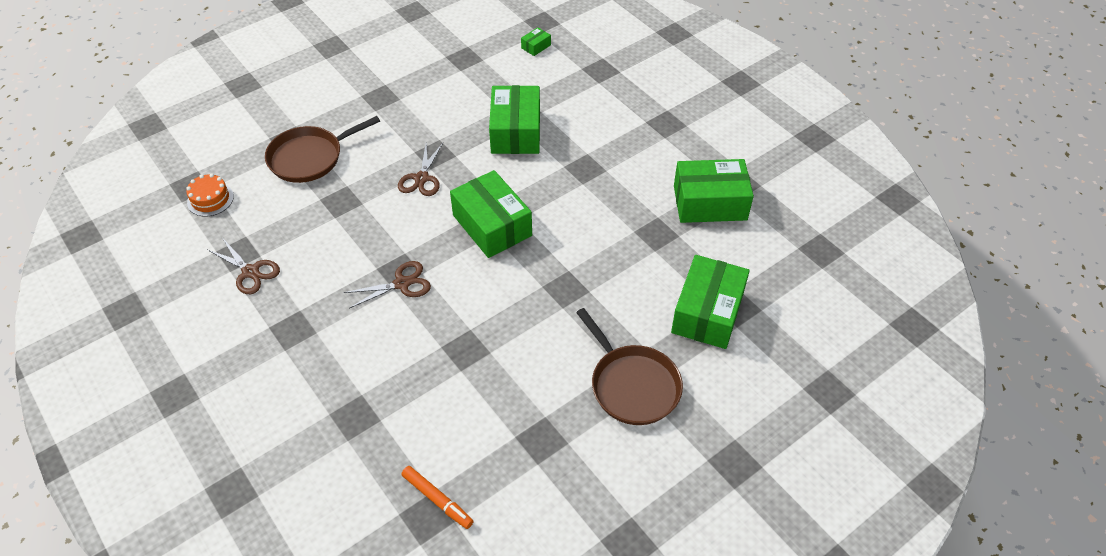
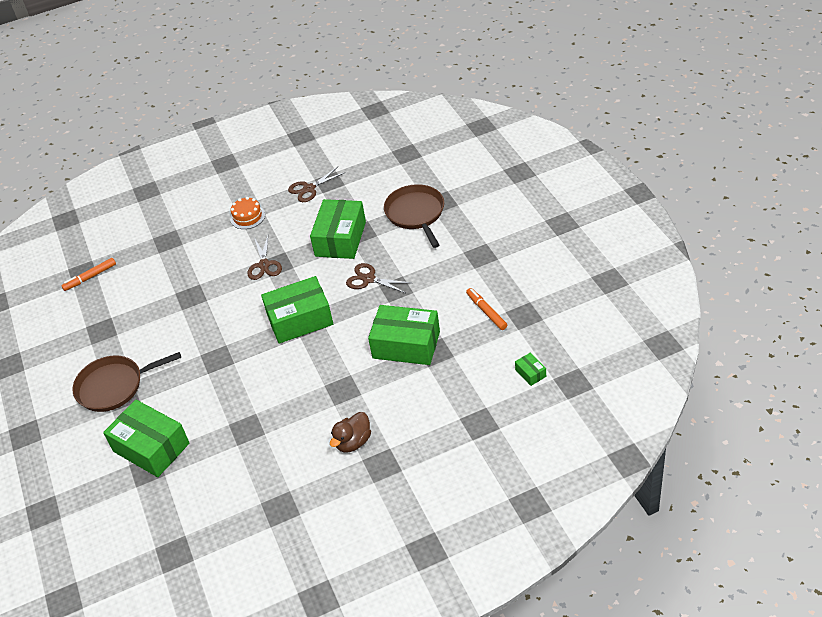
camera: 110 degrees right, 5 degrees down
orange cake [186,174,234,217] -> orange cake moved to [230,197,265,229]
green box [674,159,754,223] -> green box moved to [310,199,366,259]
none -> brown duck [330,412,371,453]
none -> orange marker [466,288,507,330]

